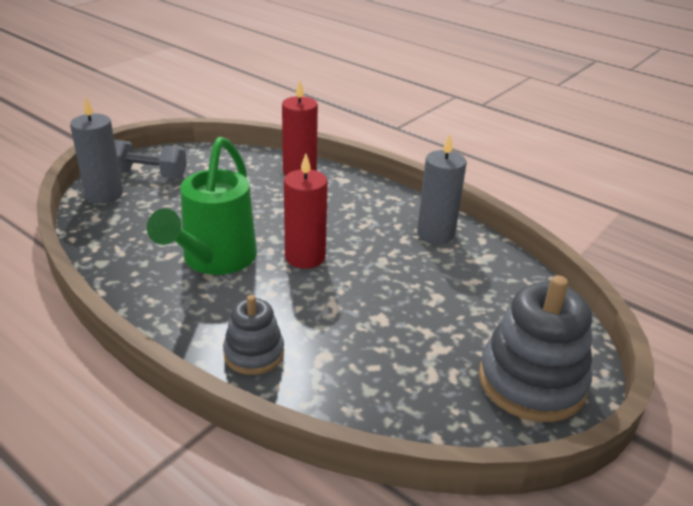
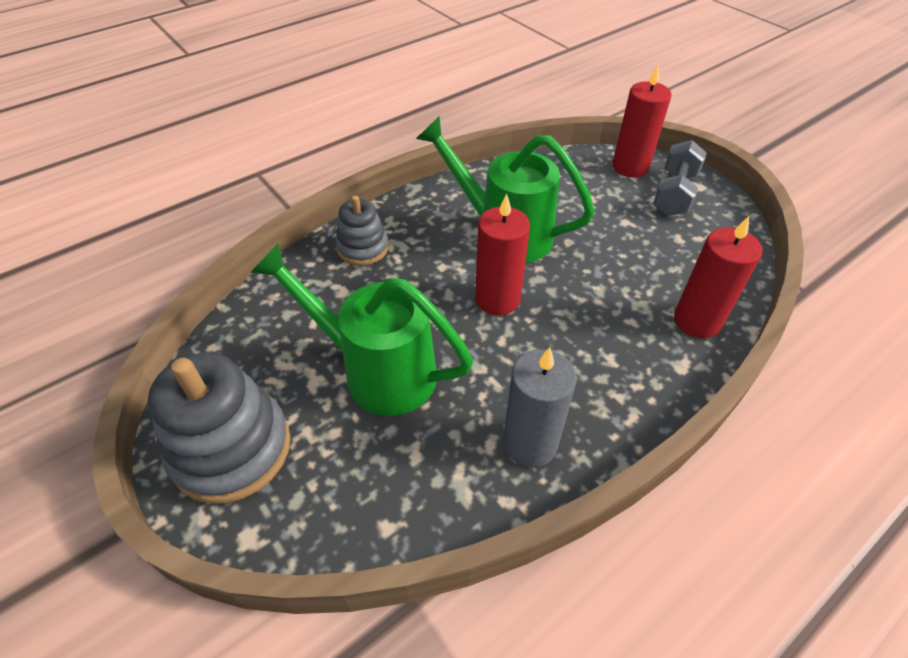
camera: 105 degrees right, 15 degrees up
grey candle [70,96,123,204] -> red candle [612,64,671,177]
none -> green watering can [250,243,473,416]

